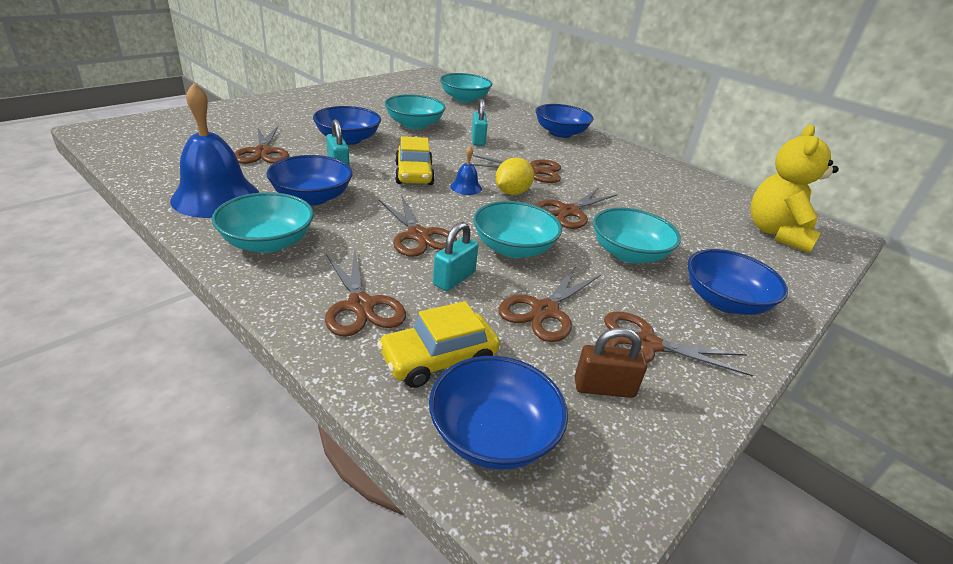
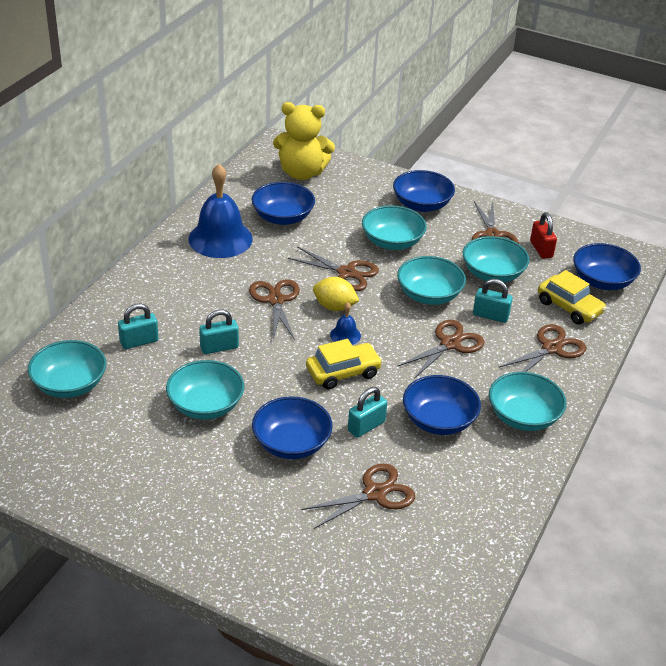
camera: 105 degrees left, 5 degrees up
blue bell [170,83,259,218] -> blue bell moved to [188,164,253,258]
brown scissors [498,266,601,342] -> turquoise bowl [463,236,530,283]
blue bowl [536,104,593,138] -> blue bowl moved to [252,182,315,225]
brown padlock [574,327,647,398] -> red padlock [530,212,557,259]
none -> turquoise padlock [118,303,159,349]

